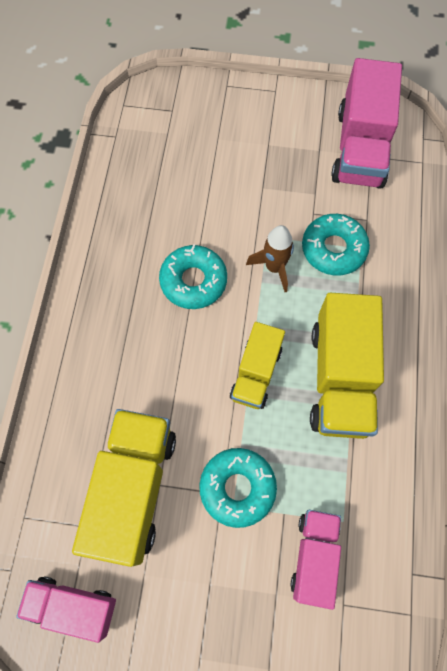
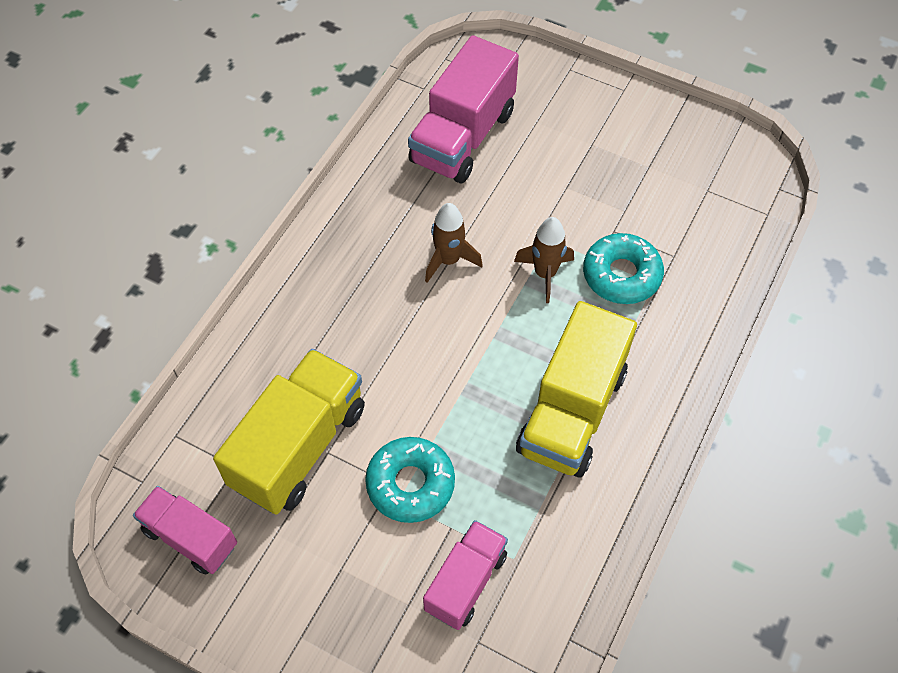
camera: 20 degrees right, 10 degrees down
turquoise donut [159,244,227,309] -> brown rocket [425,203,483,283]
yellow truck [230,322,285,409] -> none
pink truck [331,58,402,189] -> pink truck moved to [408,35,519,183]

